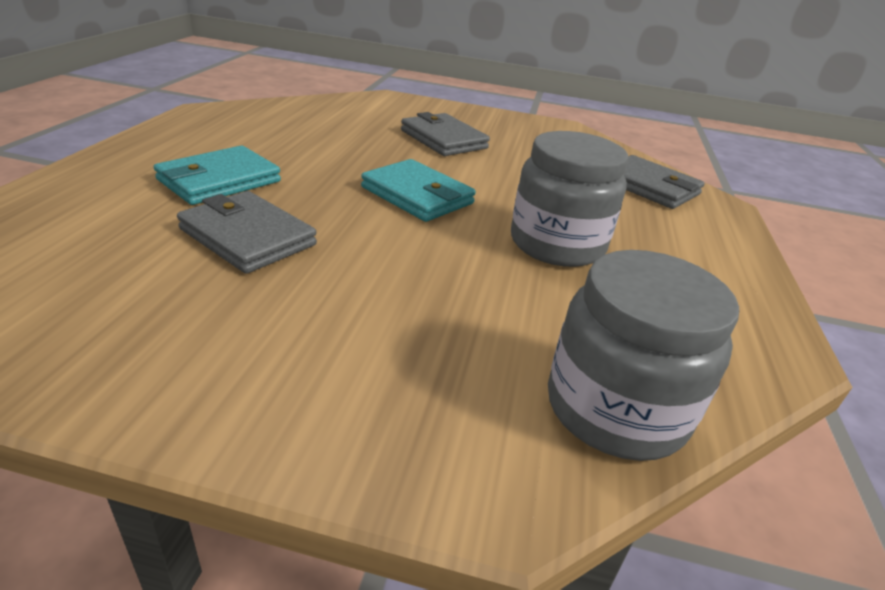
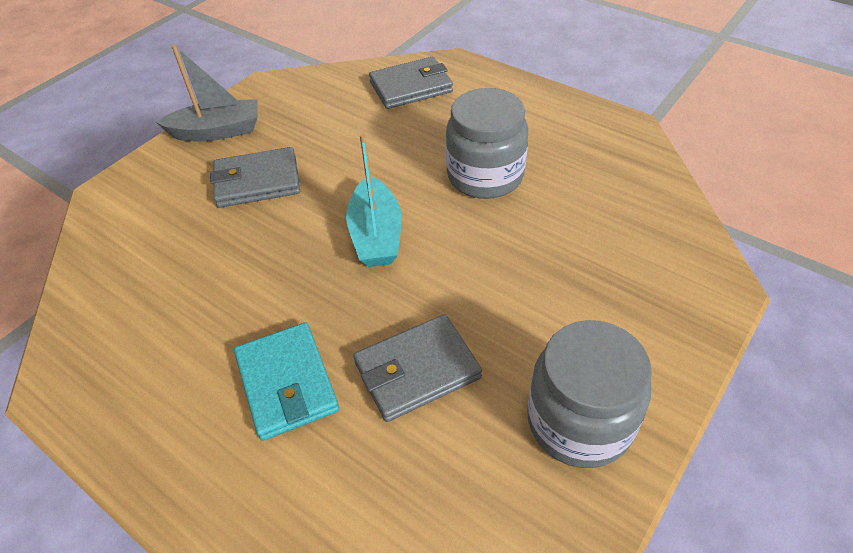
camera: 60 degrees left, 15 degrees up
turquoise wallet [361,159,476,222] -> turquoise boat [346,134,402,267]
grey jar [548,250,739,461] -> grey jar moved to [527,320,652,468]
none -> grey boat [156,45,258,142]

